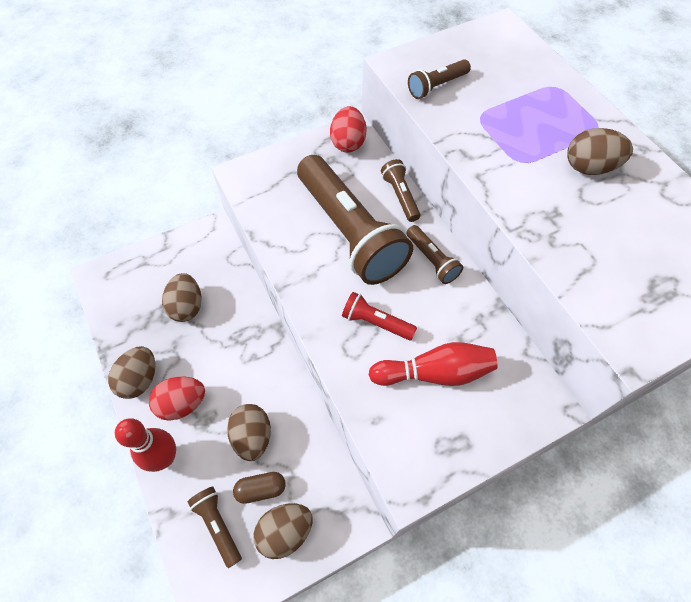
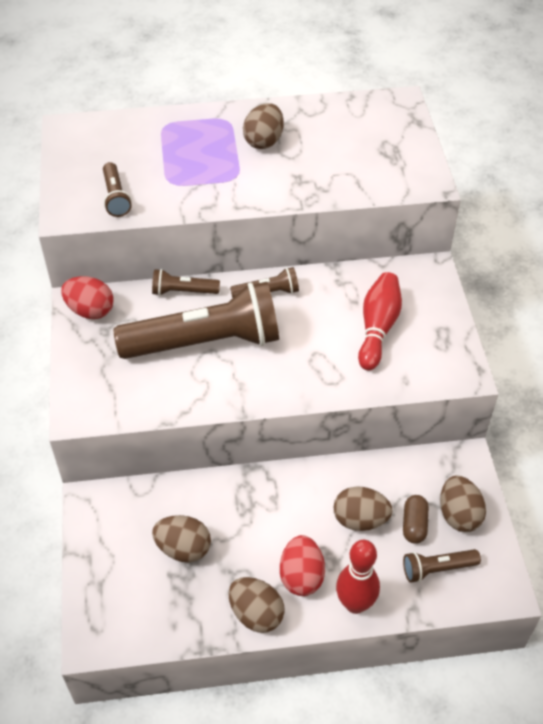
camera: 70 degrees left, 10 degrees down
red flashlight [342,292,417,340] -> none

